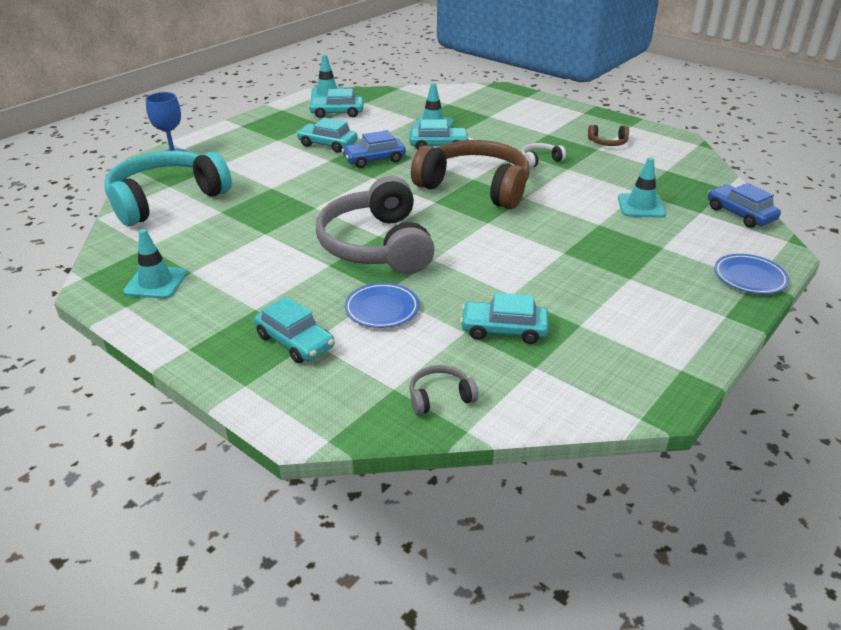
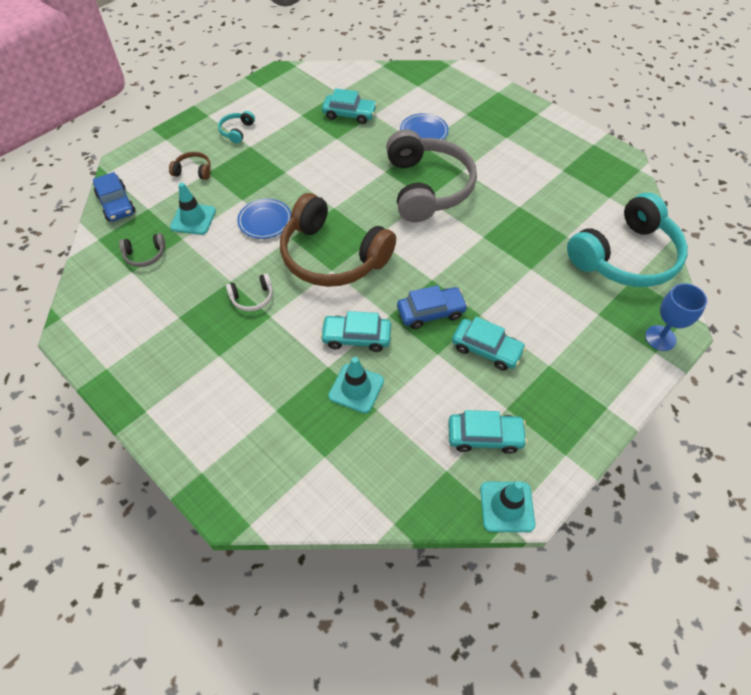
camera: 175 degrees left, 20 degrees up
turquoise traffic cone [123,229,187,299] -> none
turquoise car [254,297,335,363] -> none
grey headphones [409,365,478,415] -> grey headphones moved to [119,233,166,267]
brown headphones [588,125,629,146] -> brown headphones moved to [169,152,211,180]
blue plate [714,254,789,294] -> blue plate moved to [237,199,291,239]
none -> turquoise headphones [218,111,255,144]

